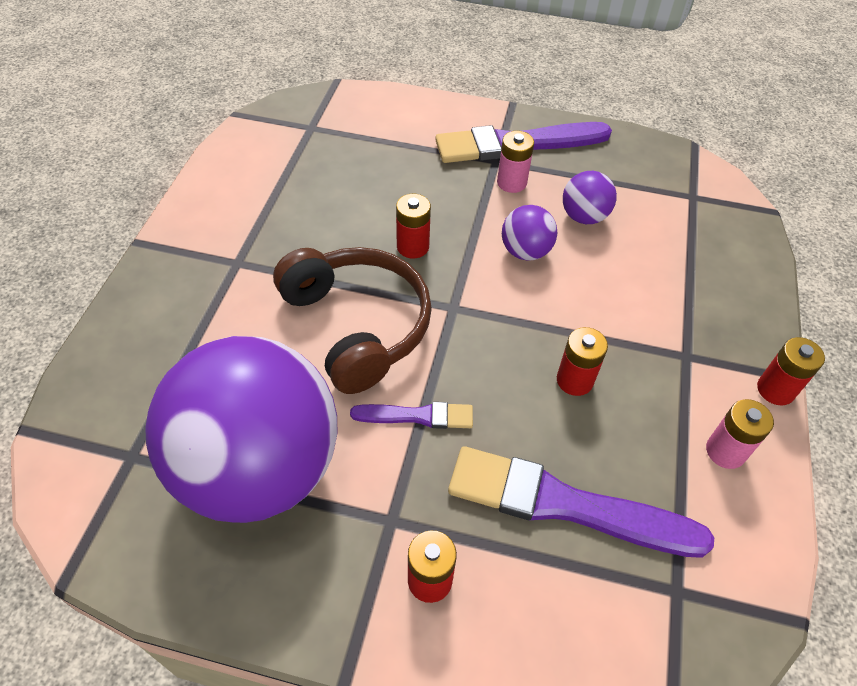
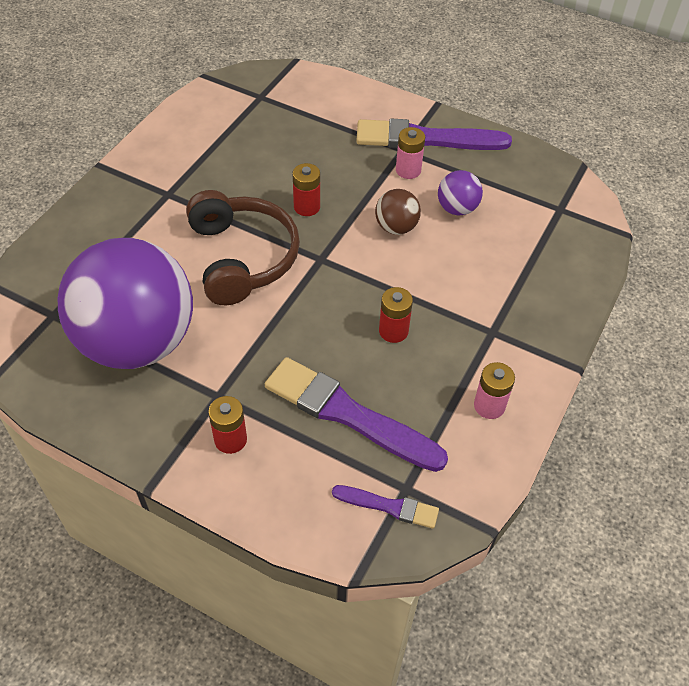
camera: 15 degrees right, 0 degrees up
purple brush [350,402,473,429] -> purple brush moved to [332,485,439,529]
purple ball [502,205,557,261] -> brown ball [375,189,421,235]
red battery [757,337,825,405] -> none

